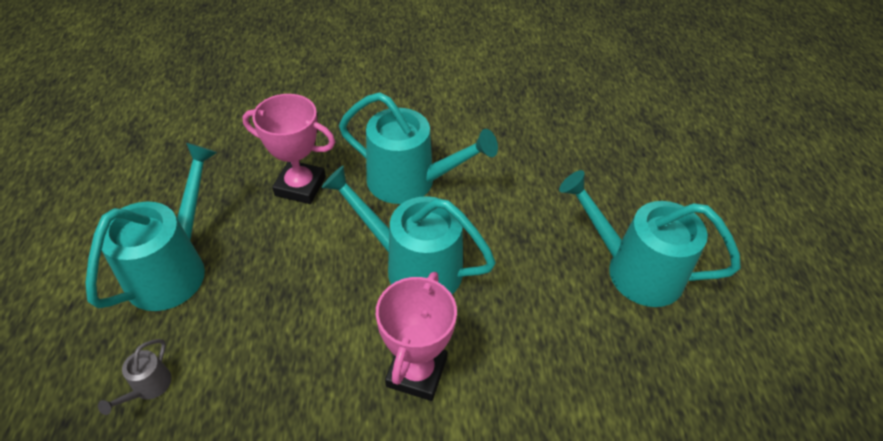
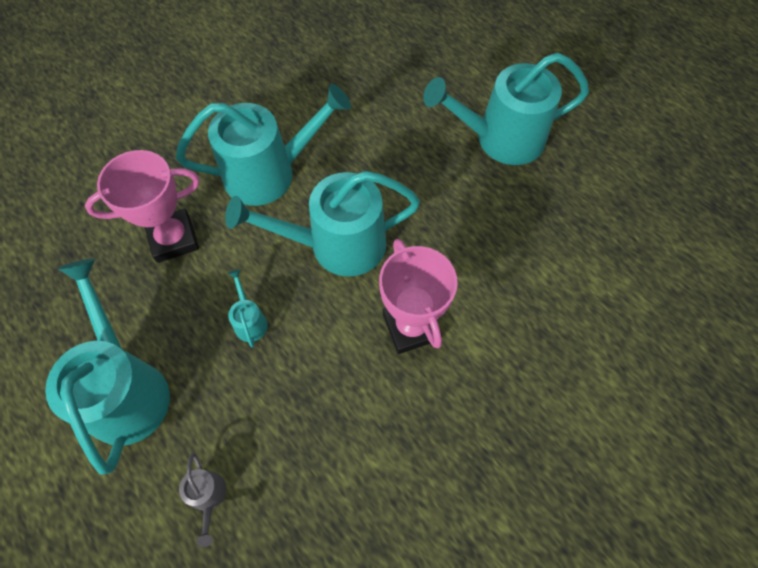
camera: 35 degrees left, 15 degrees up
none -> turquoise watering can [228,269,268,347]

